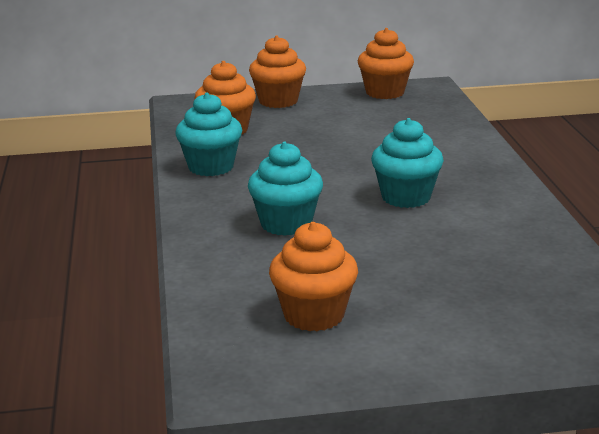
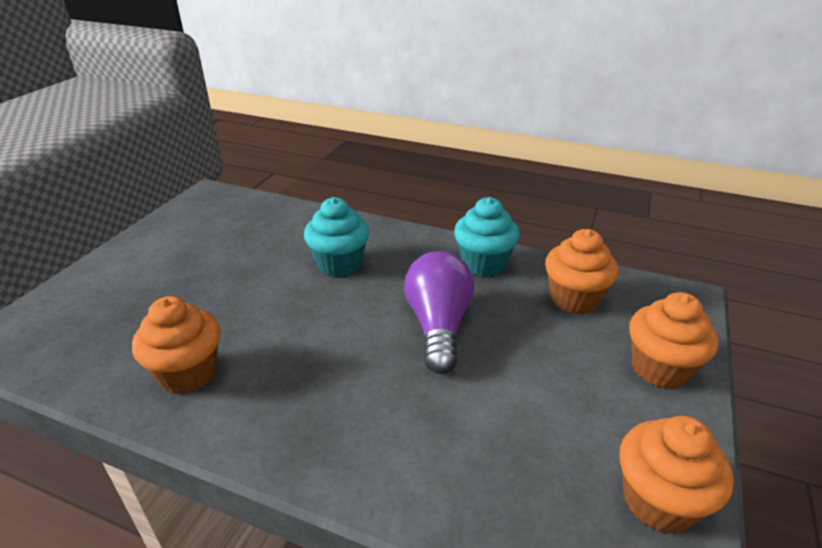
camera: 120 degrees right, 10 degrees up
orange cupcake [269,222,358,331] -> orange cupcake moved to [132,296,220,394]
turquoise cupcake [371,118,444,208] -> none
none -> purple light bulb [404,251,474,374]

